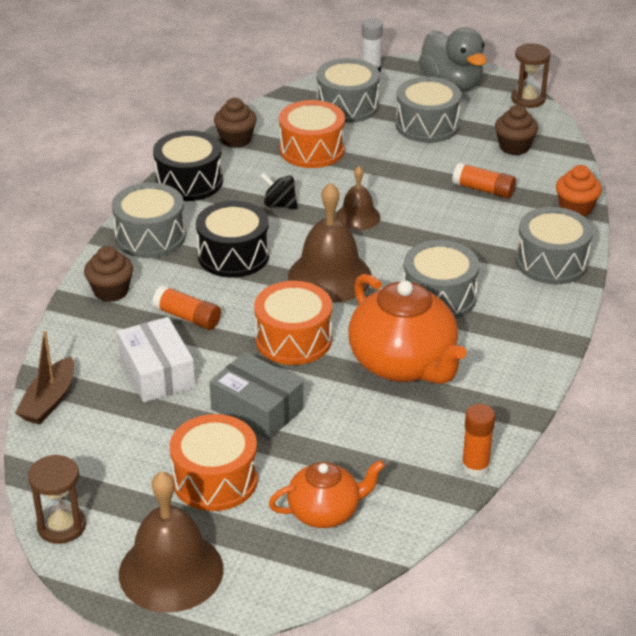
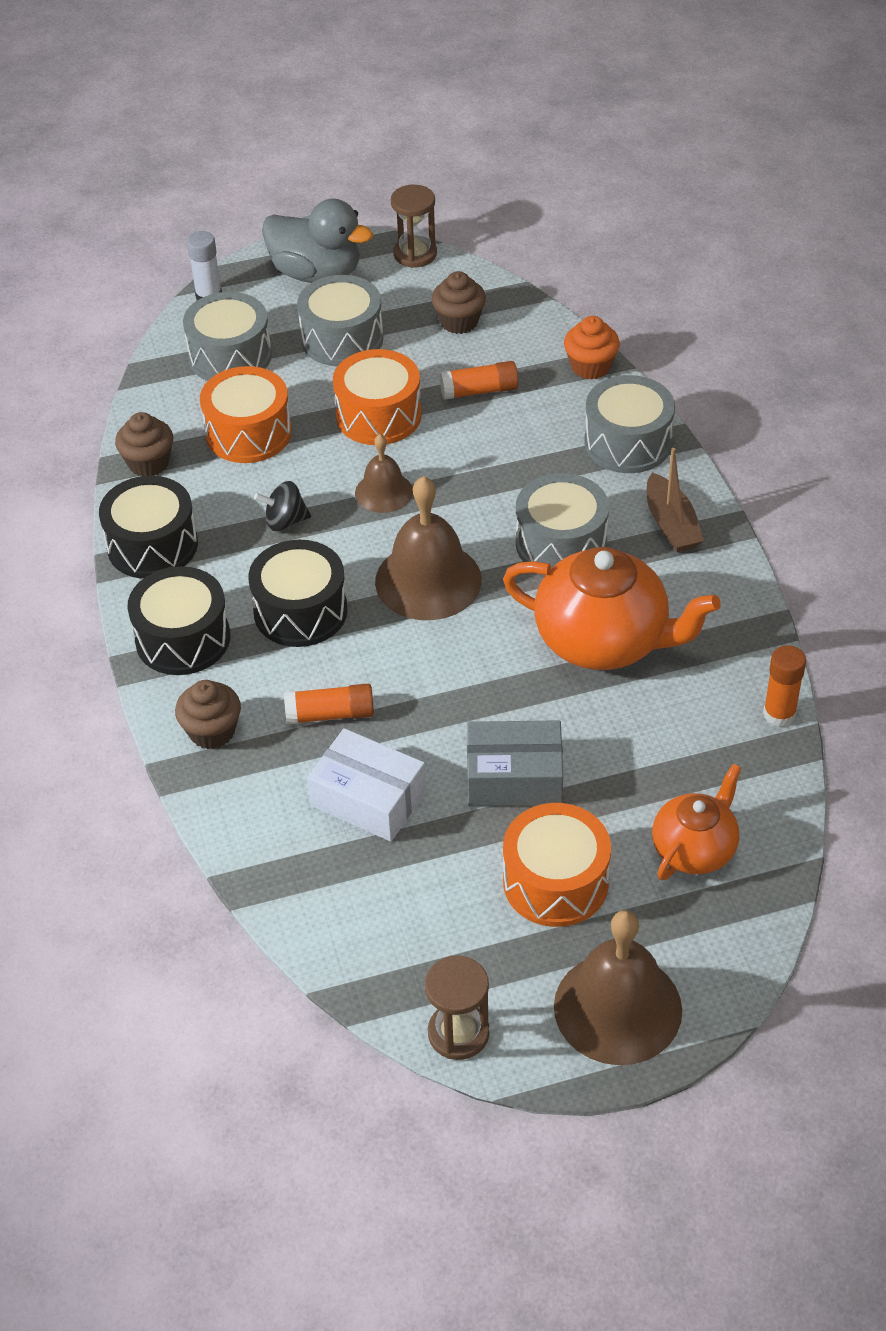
camera: 35 degrees left, 10 degrees up
brown boat [15,331,74,425] -> brown boat moved to [647,448,704,552]
grey drum [112,183,186,258] -> black drum [127,566,230,675]
orange drum [254,281,332,365] -> orange drum moved to [333,349,422,445]

